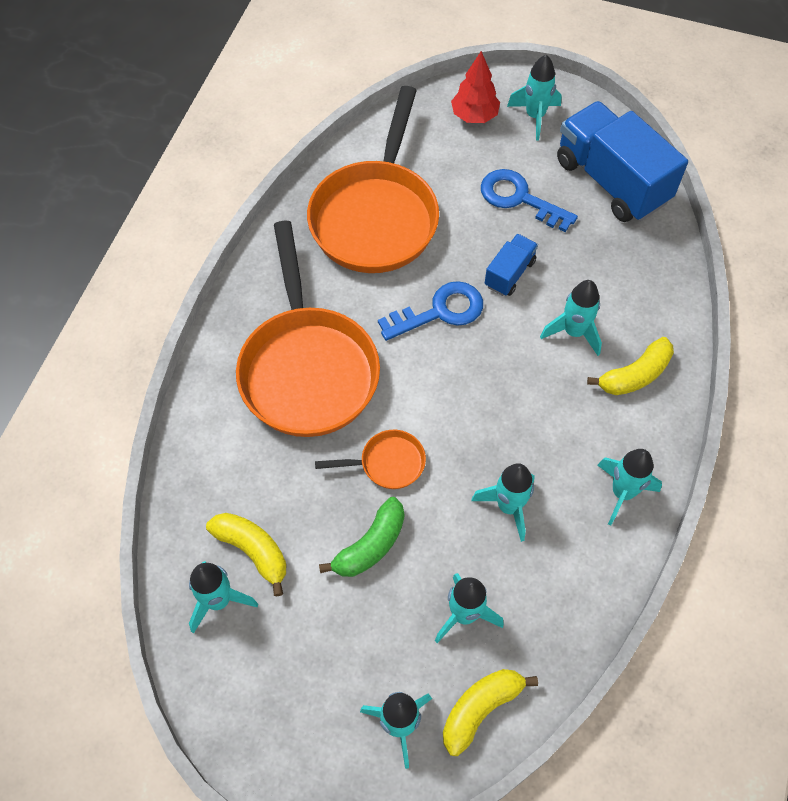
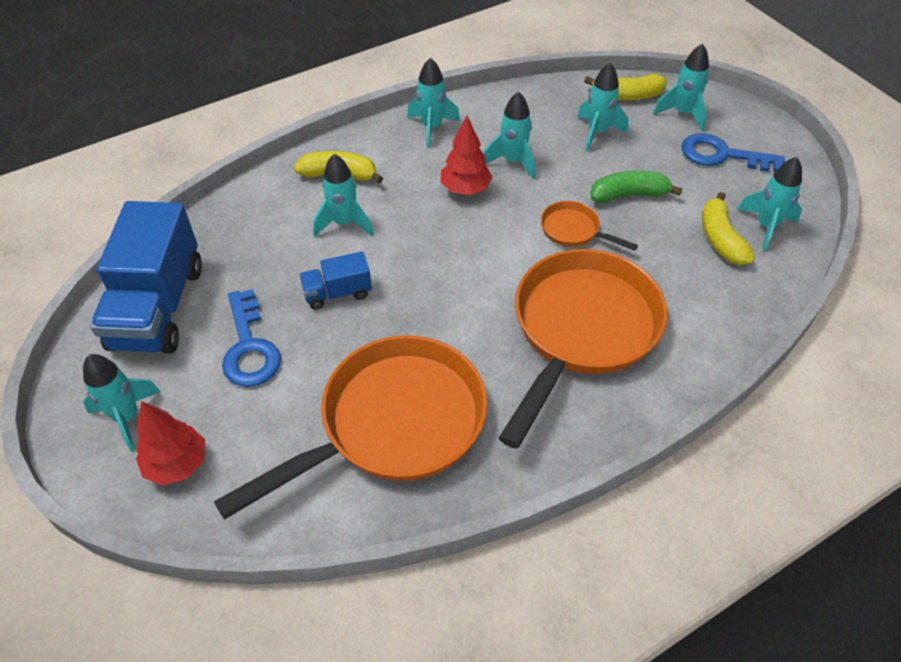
camera: 140 degrees left, 10 degrees down
blue key [378,281,483,341] -> blue key moved to [682,133,785,172]
none -> red tree [441,116,492,195]

